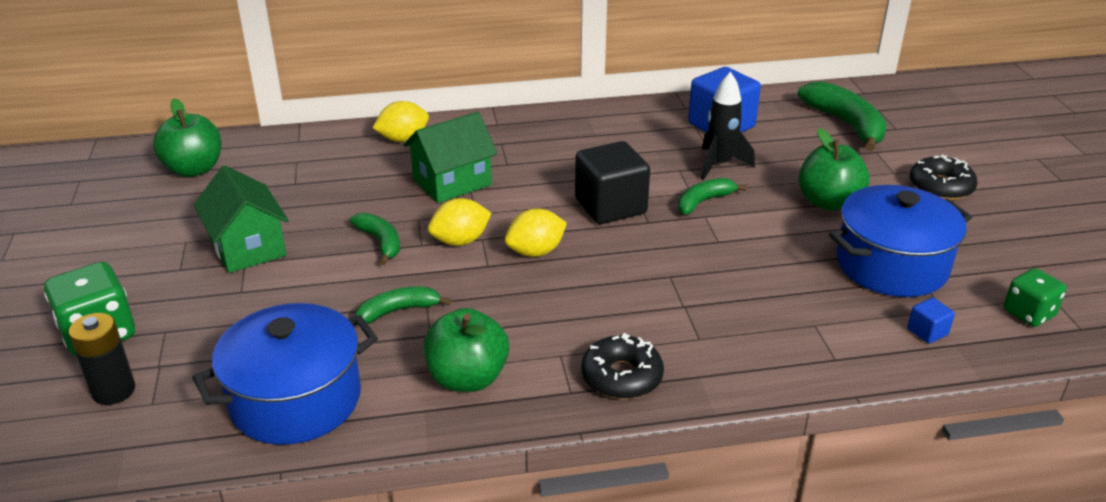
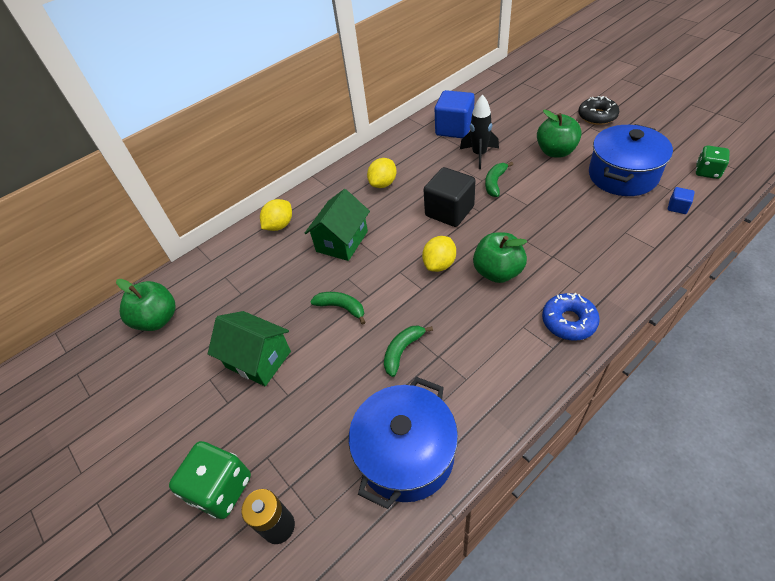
camera: 25 degrees left, 15 degrees up
green apple [423,308,509,392] -> green apple moved to [473,232,527,283]
yellow lemon [428,198,492,246] -> yellow lemon moved to [367,158,397,188]
black donut [581,333,664,399] -> blue donut [542,293,600,341]
green banana [798,81,887,151] -> none

